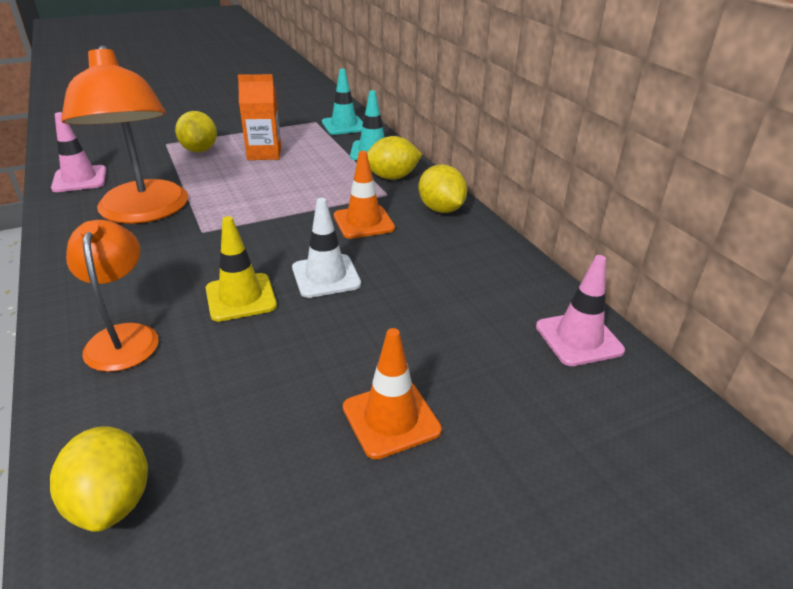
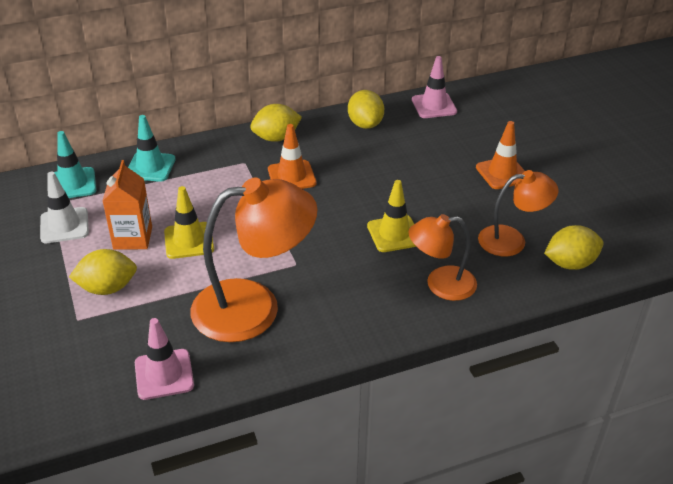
camera: 85 degrees left, 5 degrees up
white traffic cone [292,198,361,298] -> white traffic cone moved to [40,172,89,243]
yellow lemon [367,136,423,180] -> yellow lemon moved to [348,90,384,129]
none -> yellow traffic cone [164,186,214,259]
none -> orange lamp [478,170,558,256]

